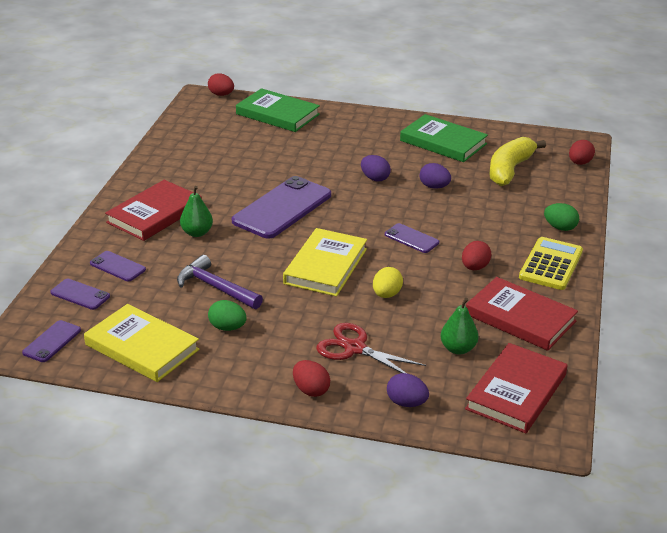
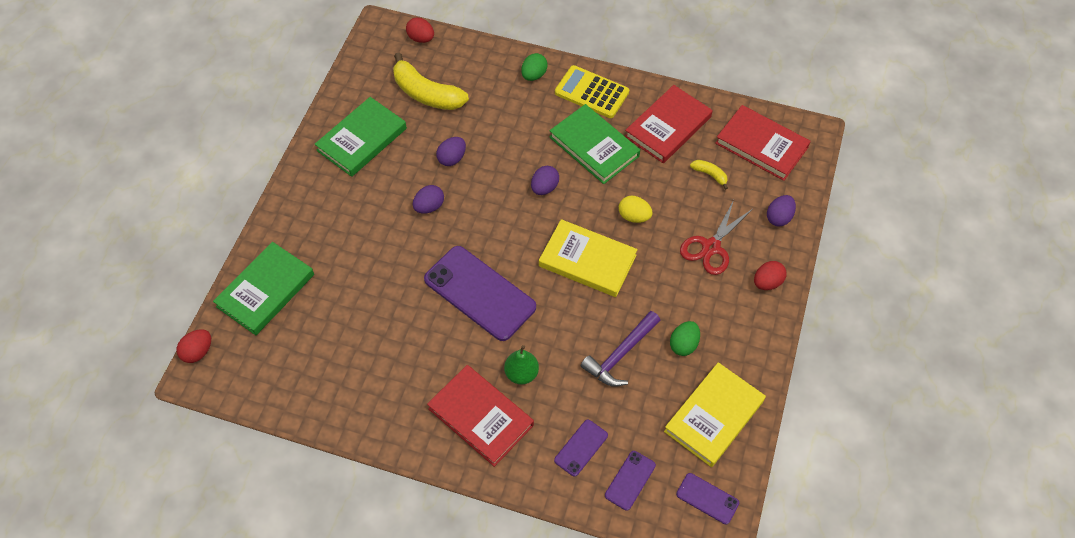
camera: 85 degrees left, 25 degrees up
purple phone [385,223,439,253] -> purple egg [531,166,559,195]
green pear [441,298,478,355] -> yellow banana [690,160,728,190]
red egg [462,241,492,270] -> green book [550,104,640,184]

